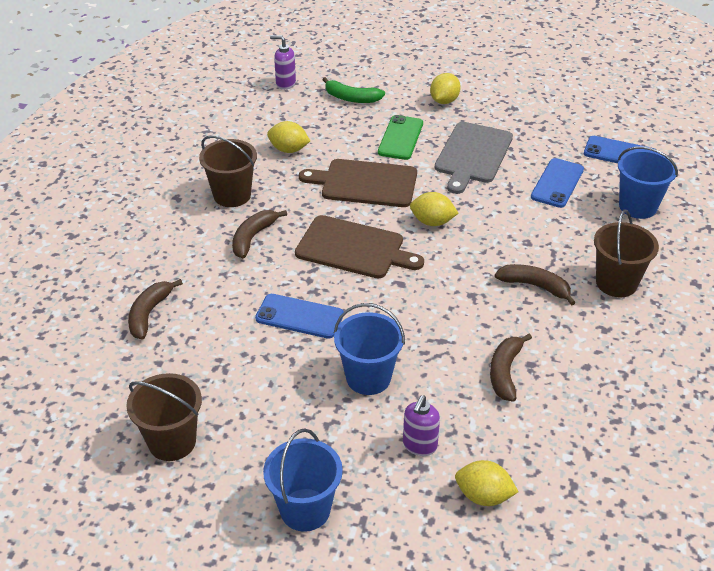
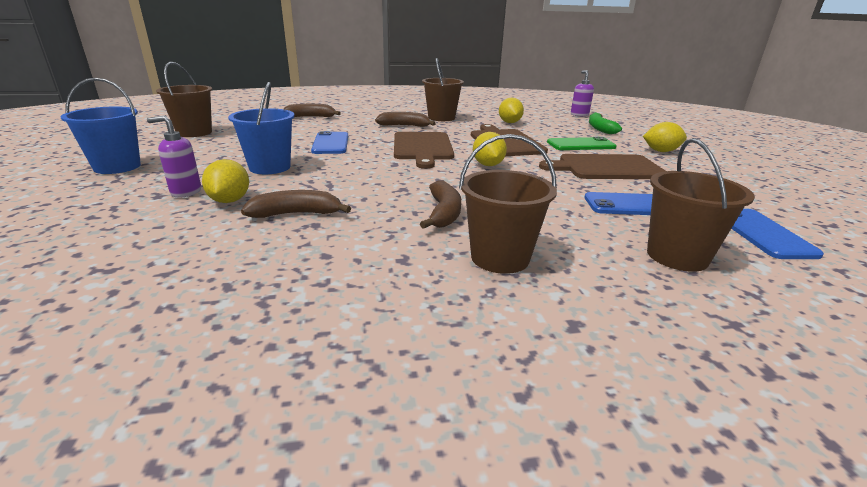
camera: 65 degrees right, 15 degrees down
grey cutting board [435,122,513,194] -> brown cutting board [539,154,665,179]
yellow lemon [455,460,518,506] -> yellow lemon moved to [202,159,249,203]
blue bucket [618,146,678,219] -> brown bucket [647,138,755,272]

